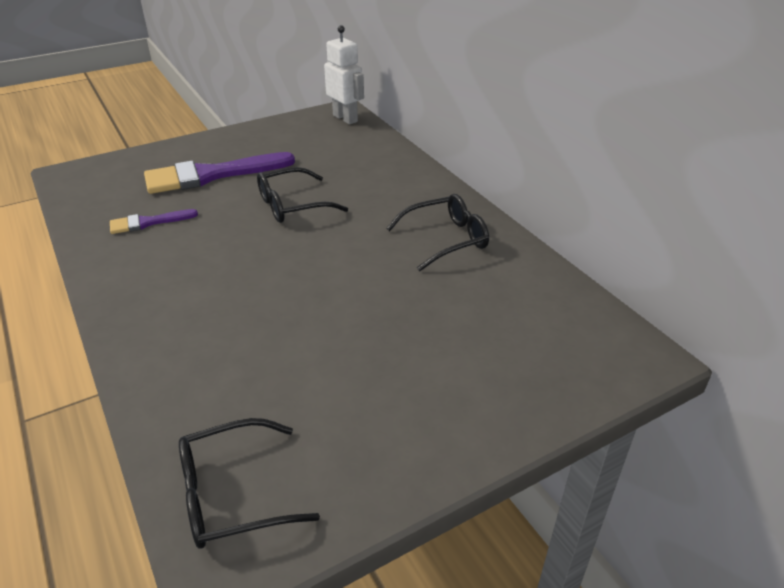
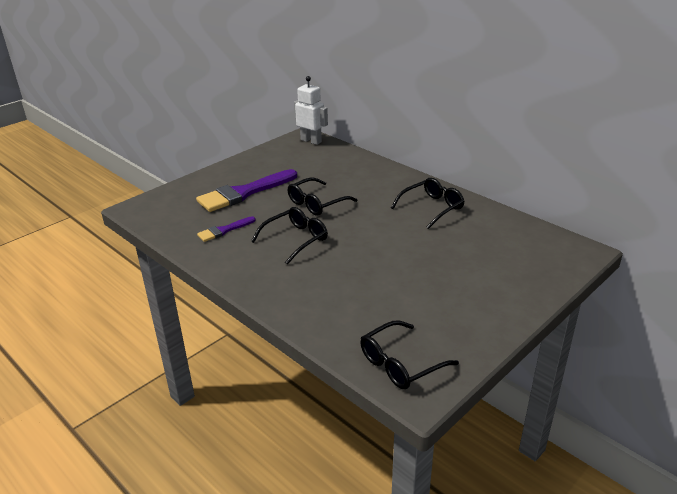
camera: 15 degrees left, 5 degrees down
none -> black glasses [251,207,328,265]

